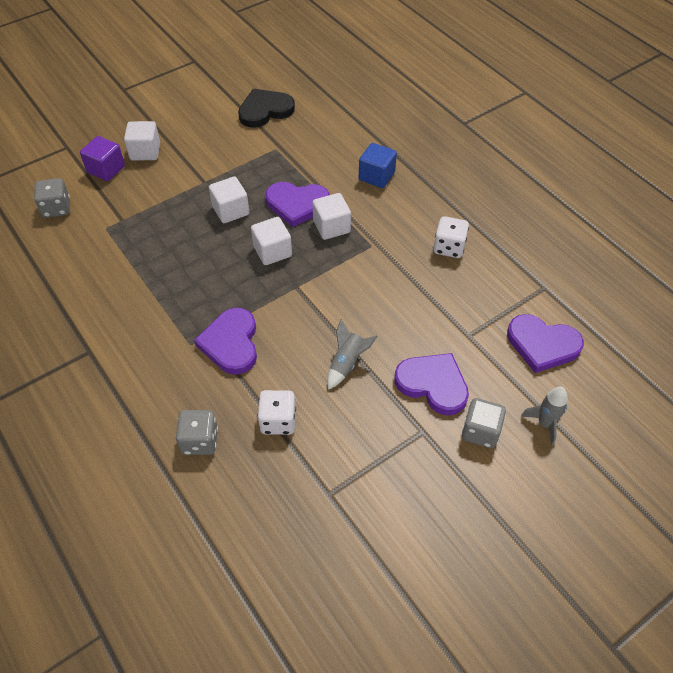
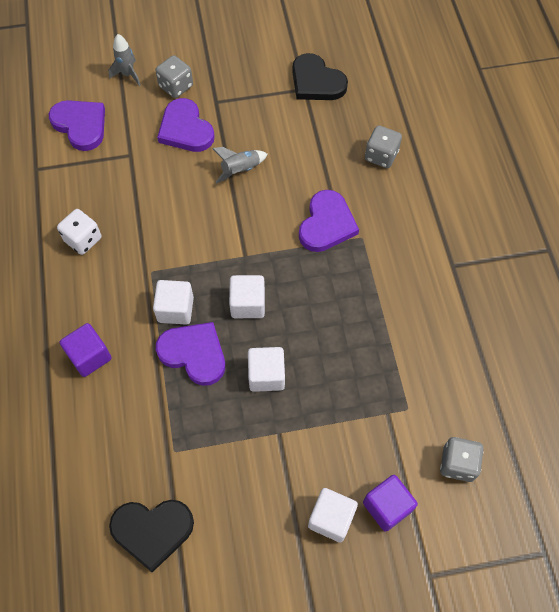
camera: 155 degrees left, 10 degrees up
white dice [257,390,296,435] -> none
blue cube [359,143,397,188] -> purple cube [59,323,112,377]
none -> black heart [292,53,348,100]

